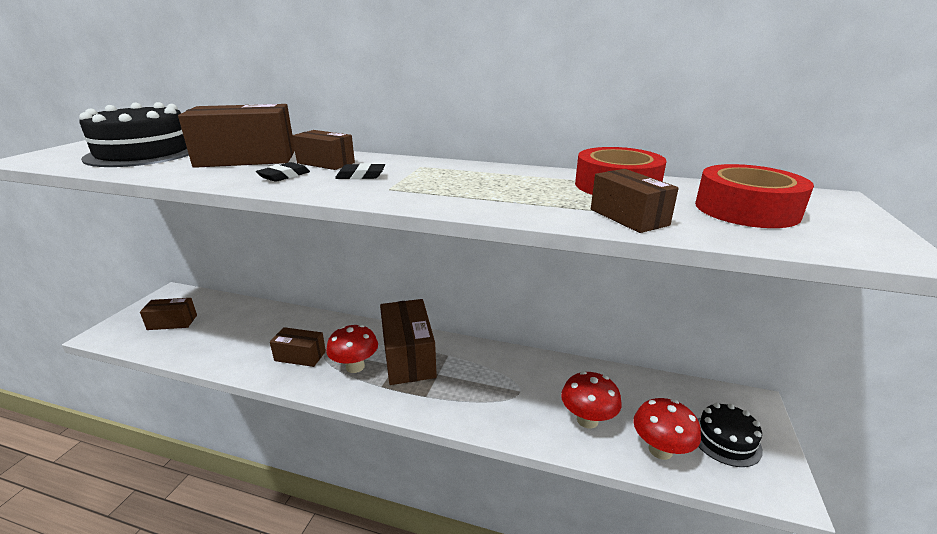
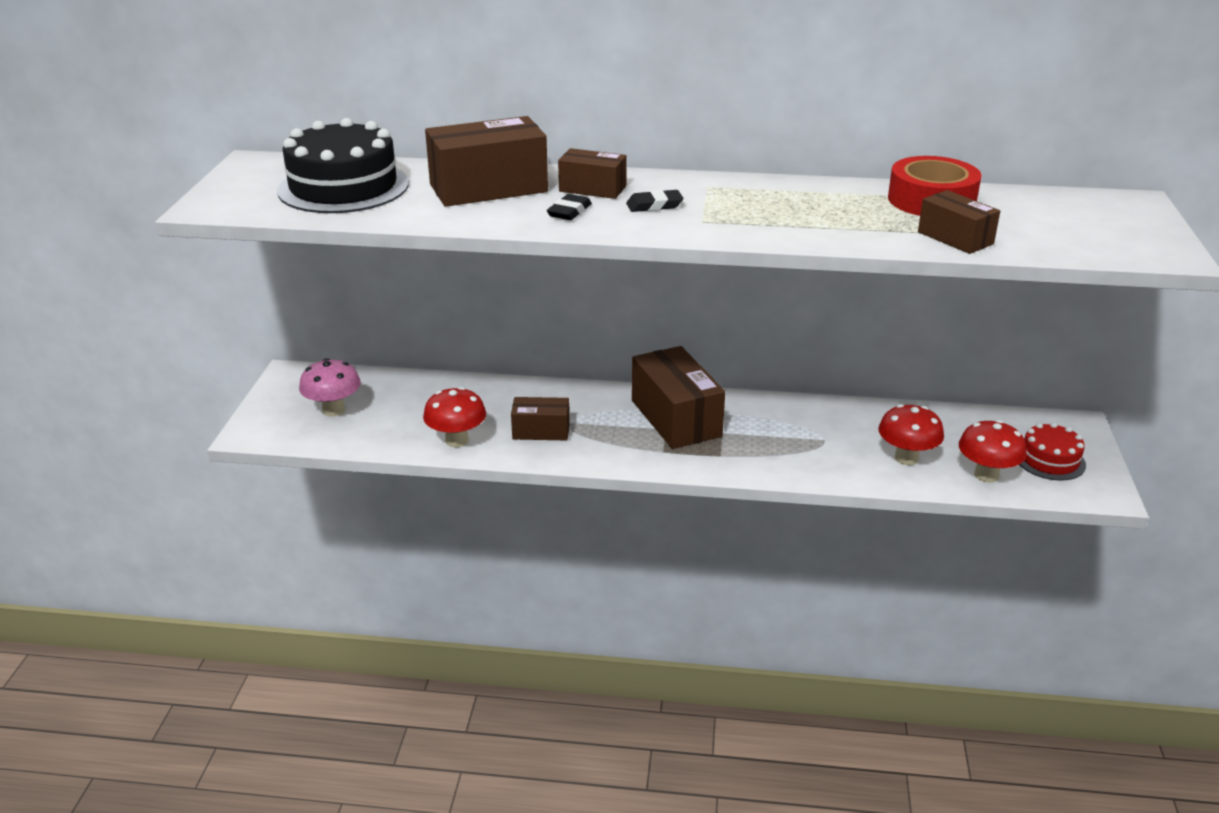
camera: 10 degrees left, 5 degrees up
brown box [140,298,197,330] -> pink mushroom [299,358,361,416]
red mushroom [326,325,378,373] -> red mushroom moved to [423,387,486,447]
red tape [695,164,814,228] -> none
black cake [698,403,763,467] -> red cake [1019,422,1086,480]

